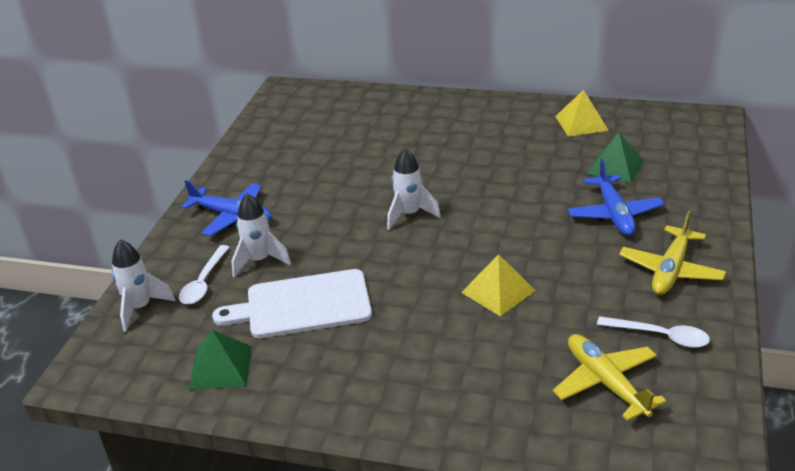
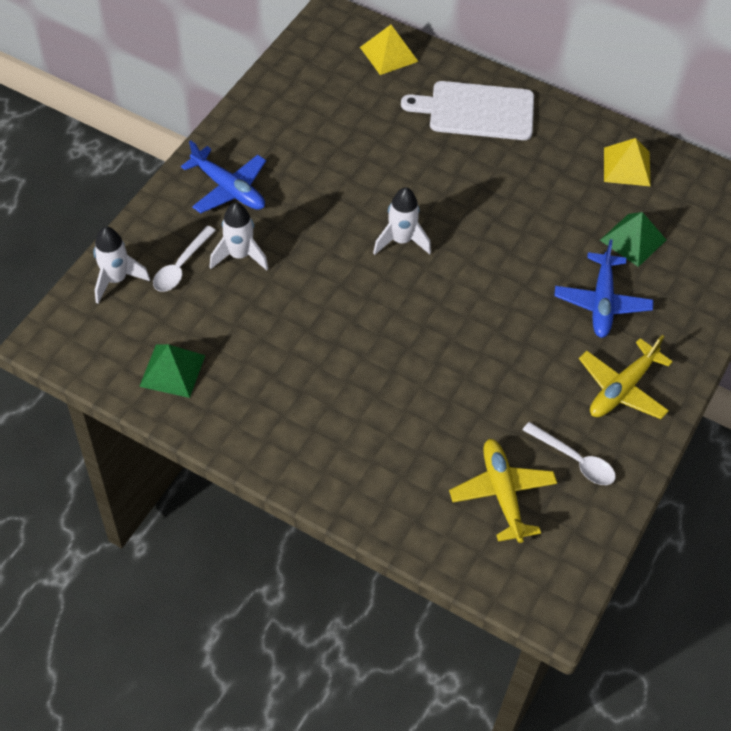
camera: 10 degrees right, 20 degrees up
white cutting board [212,269,372,338] -> white cutting board moved to [401,81,534,140]
yellow pyramid [461,254,536,316] -> yellow pyramid moved to [360,25,419,75]

